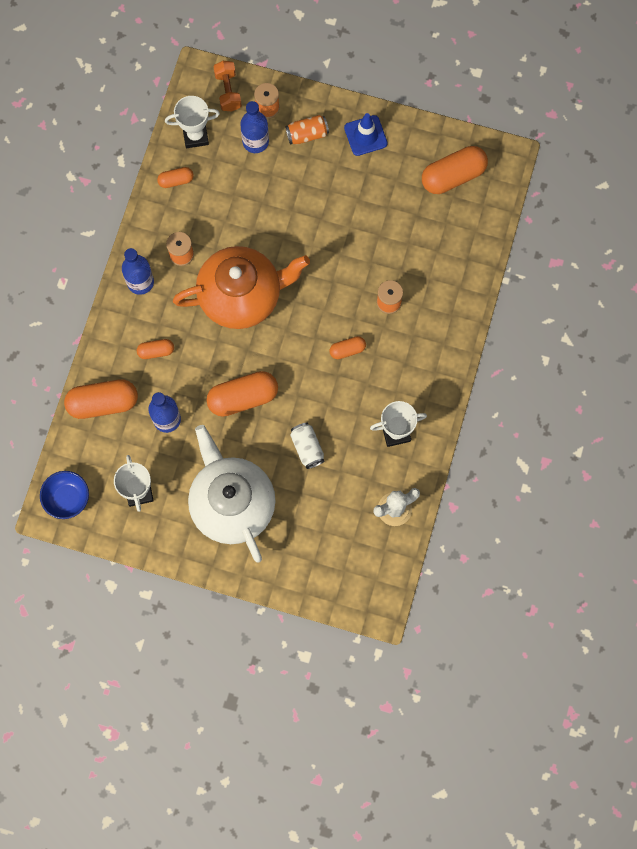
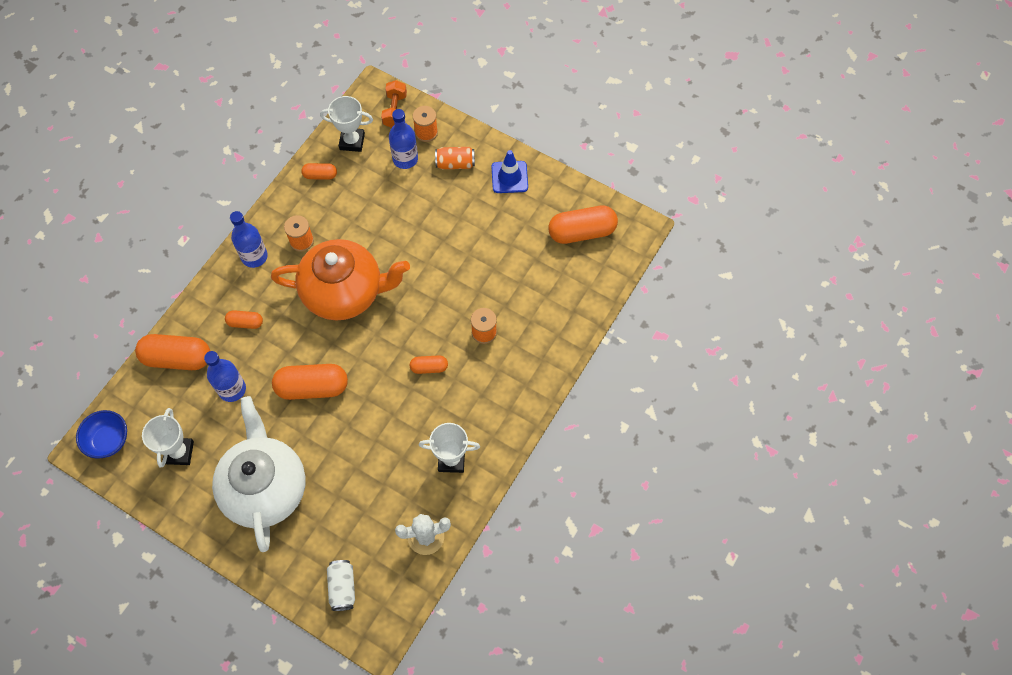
camera: 15 degrees right, 10 degrees down
white can [290,423,324,469] -> white can moved to [327,560,355,611]

